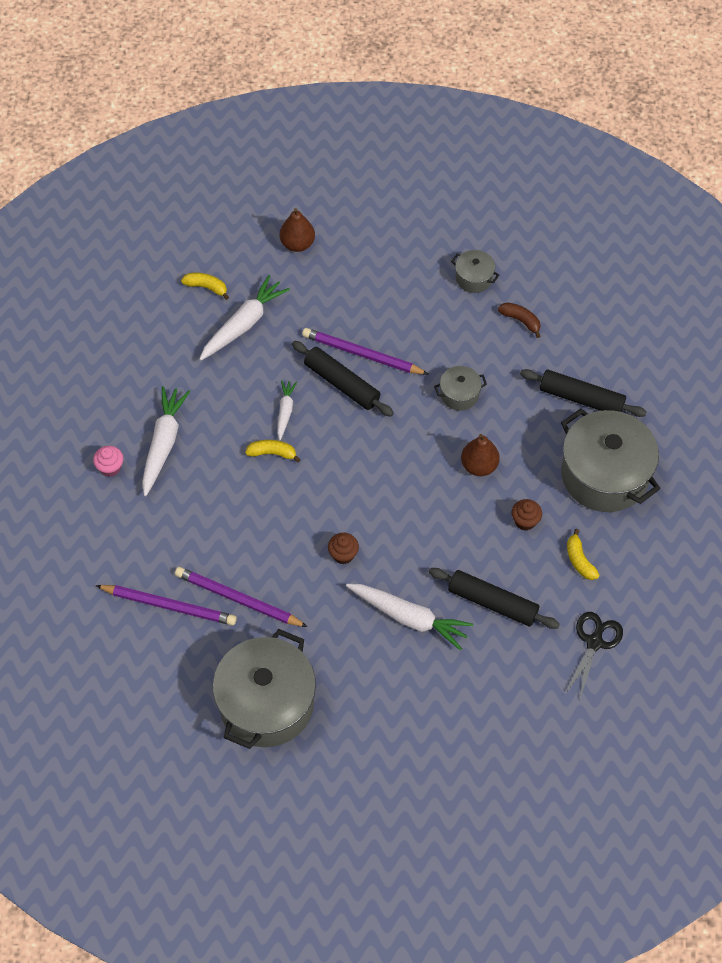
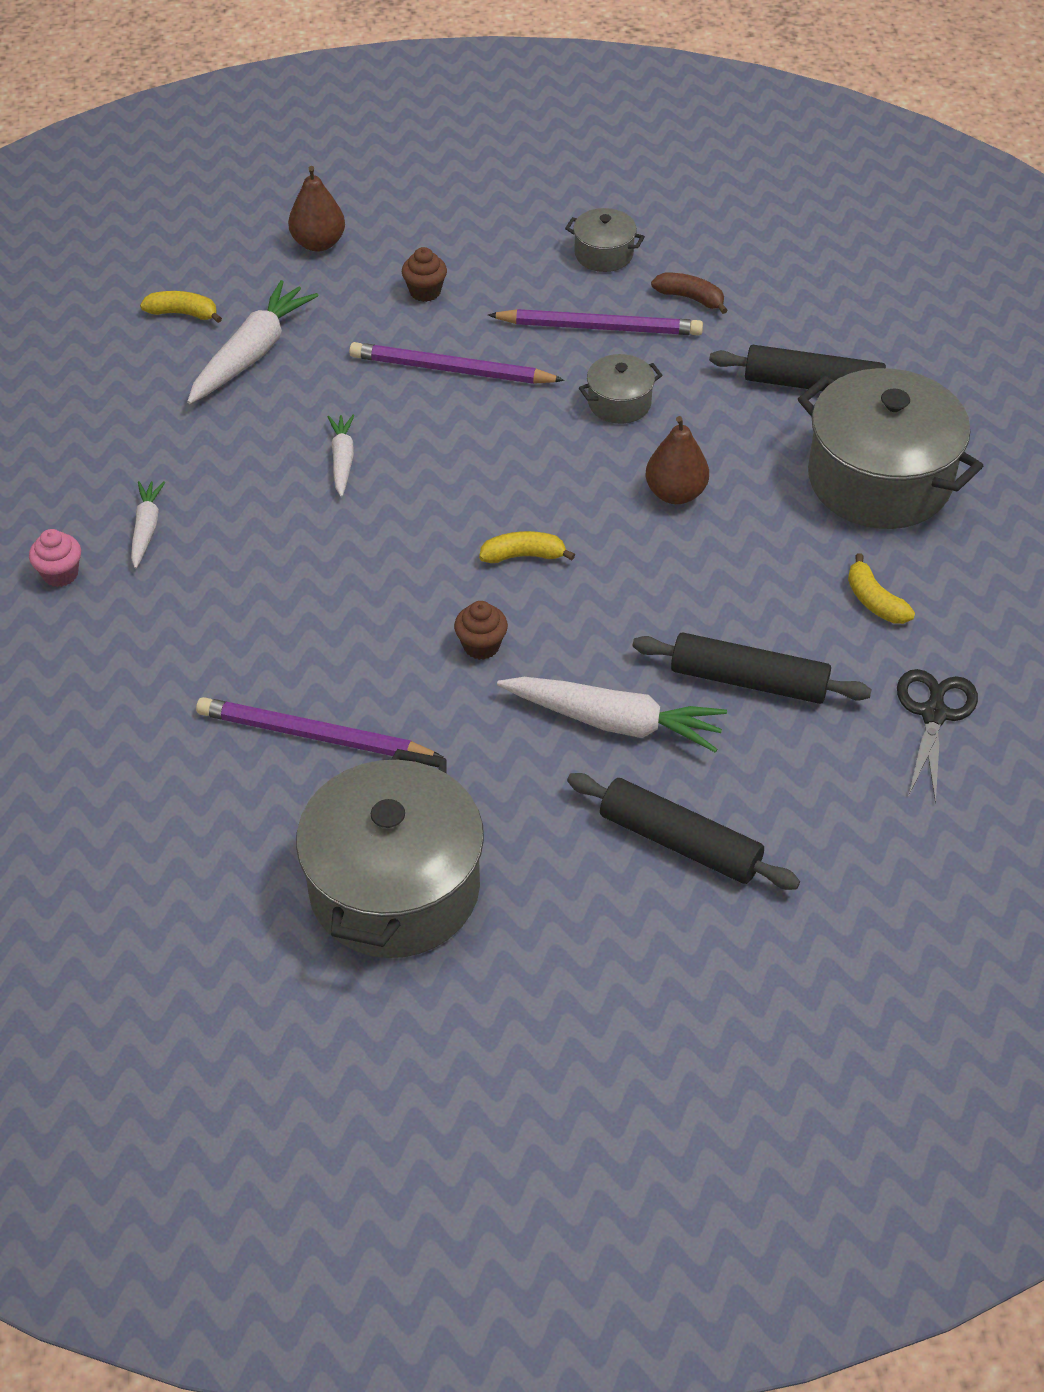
camera: 10 degrees left, 10 degrees down
purple pencil [96,585,237,626] -> purple pencil moved to [488,309,703,335]
white carrot [142,386,190,496] -> white carrot [131,481,165,569], size x0.56
yellow banana [245,440,301,462] -> yellow banana moved to [479,531,575,563]
black rolling pin [292,341,394,417] -> black rolling pin moved to [567,773,800,890]
brown cupcake [511,499,542,531] -> brown cupcake moved to [402,247,447,302]

